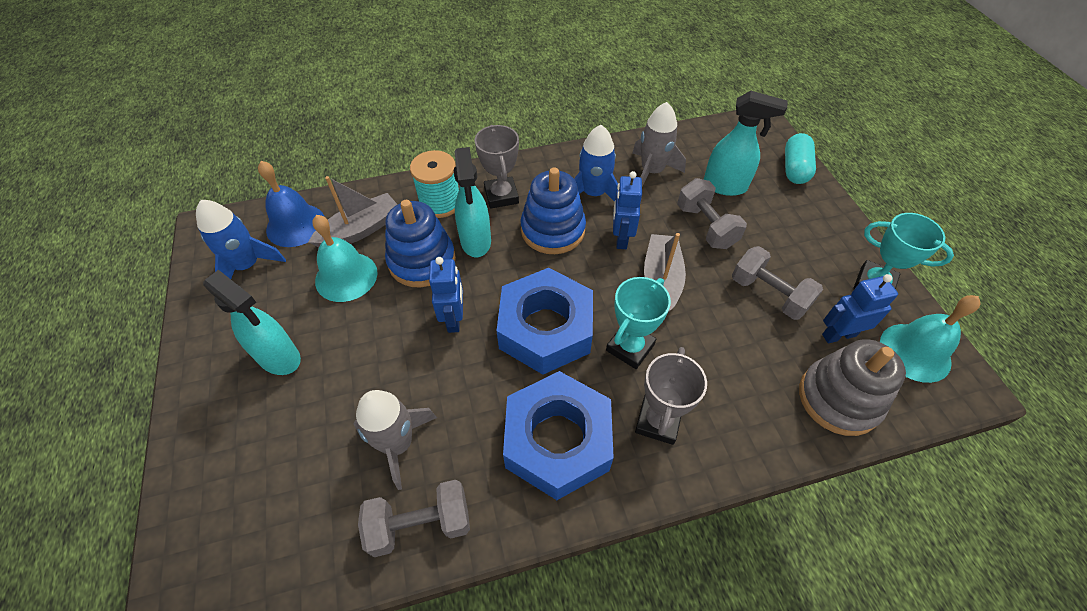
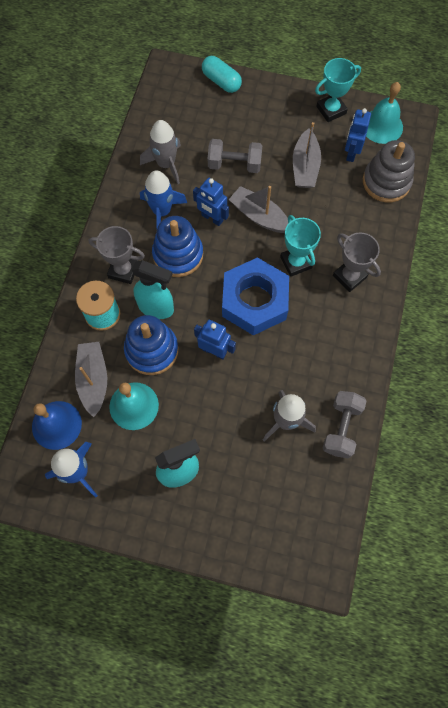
camera: 60 degrees left, 15 degrees up
blue nut [503,371,614,500] -> none
turquoise spray bottle [704,91,788,196] -> none
grey dumbbell [732,246,823,320] -> grey boat [293,122,321,188]

